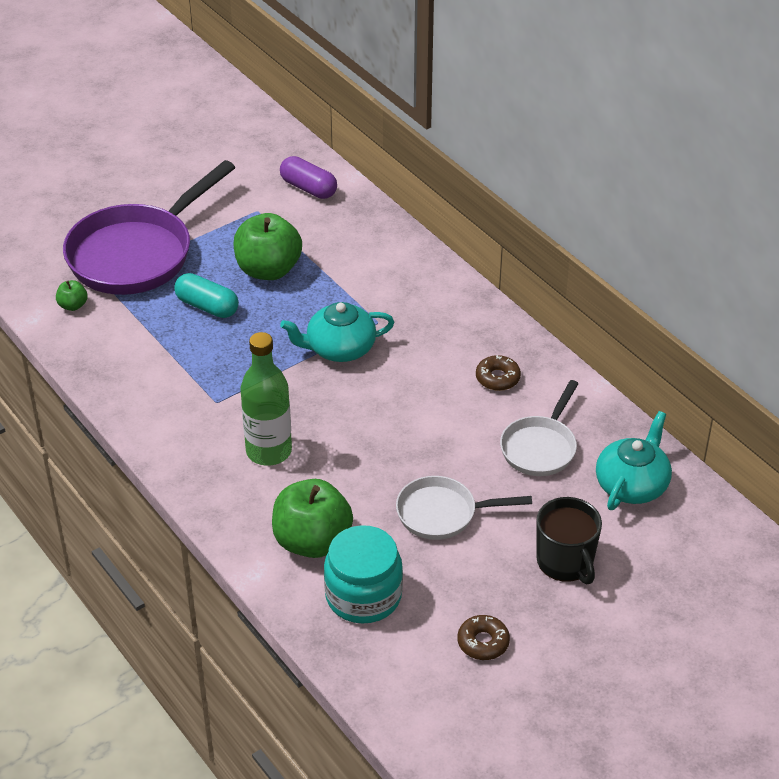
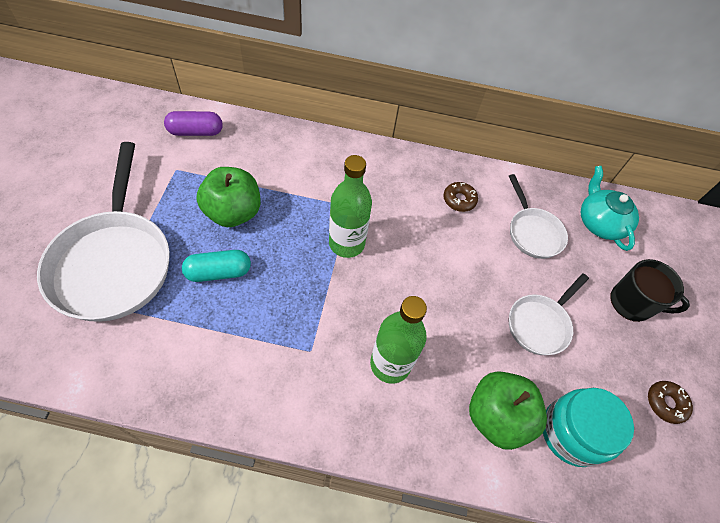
camera: 50 degrees left, 15 degrees up
green apple [56,280,87,311] -> none
purple pan [63,160,235,295] -> white pan [37,142,170,322]
turquoise teapot [280,302,394,362] -> green bottle [329,155,372,258]

